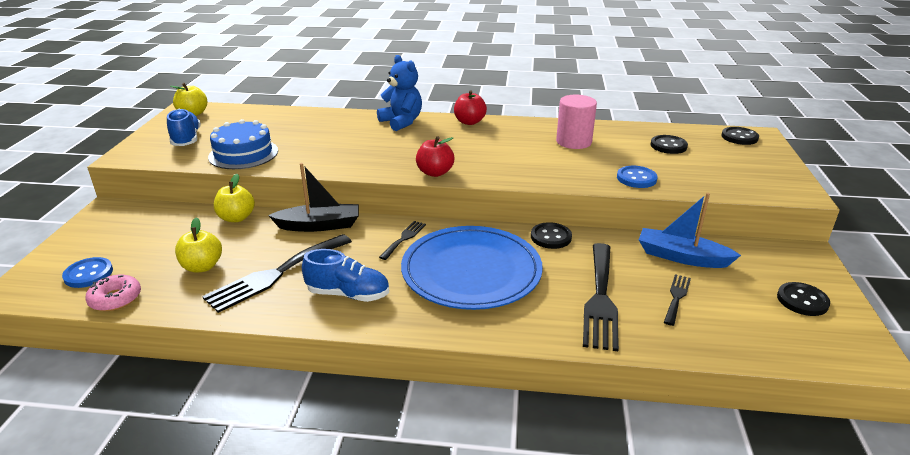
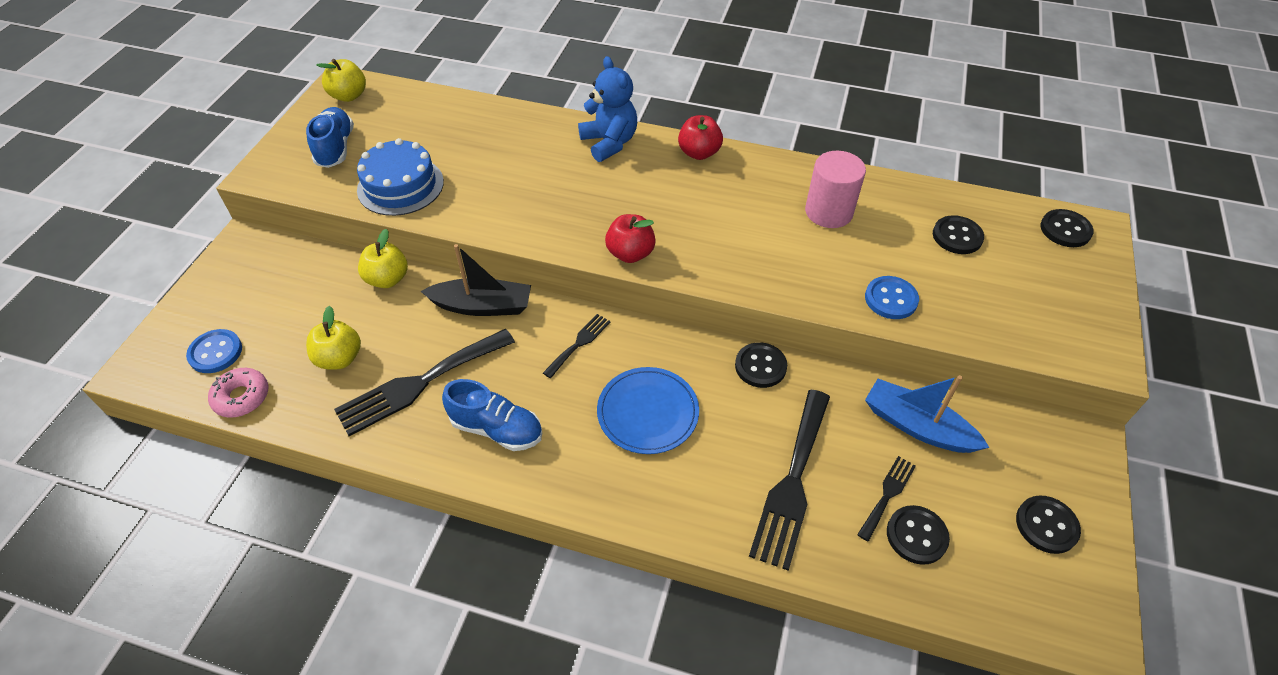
camera: 10 degrees right, 20 degrees up
blue plate [401,226,543,310] -> blue plate [597,367,699,454], size x0.60
none -> black button [887,505,950,565]

